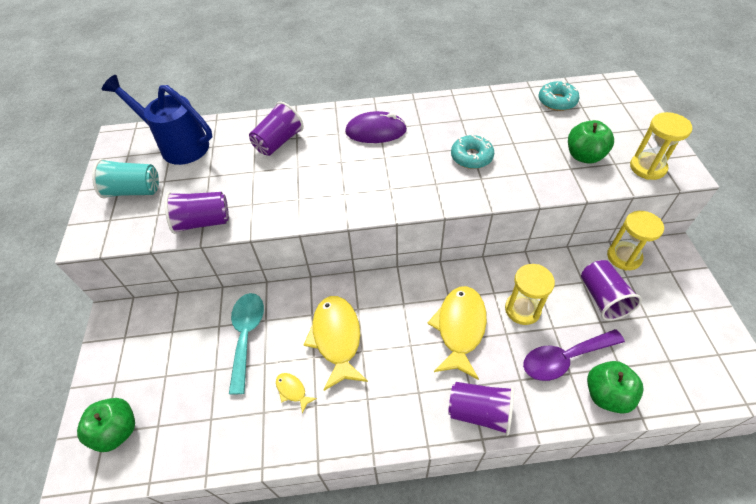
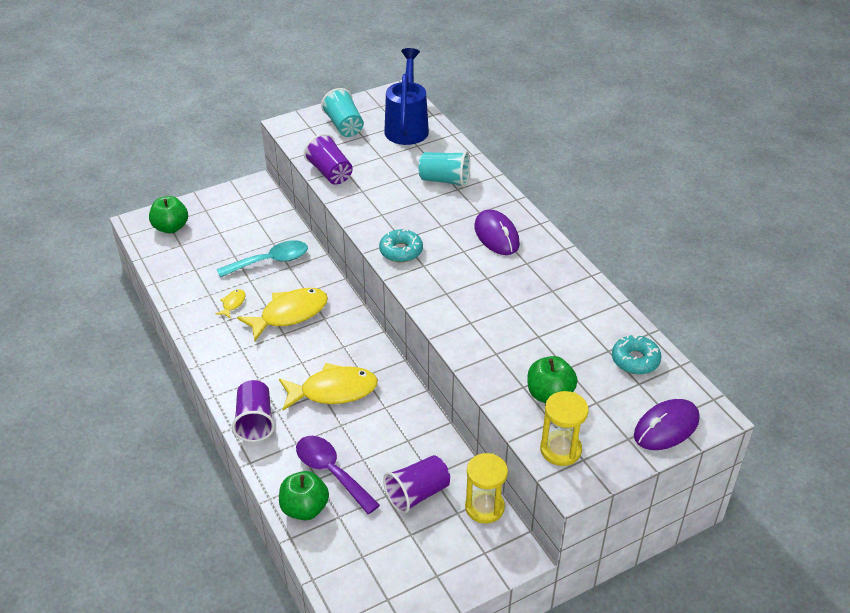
camera: 65 degrees right, 10 degrees down
purple cup [249,102,304,156] -> turquoise cup [418,151,470,187]
turquoise donut [451,135,494,169] -> turquoise donut moved to [379,229,423,263]
yellow hourglass [505,264,555,325] -> none
none -> purple mouse [634,399,700,450]

